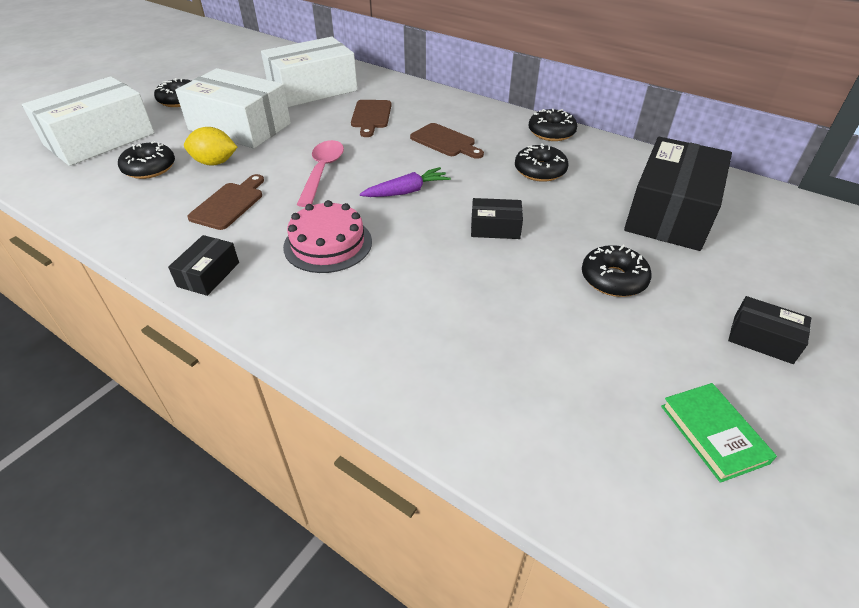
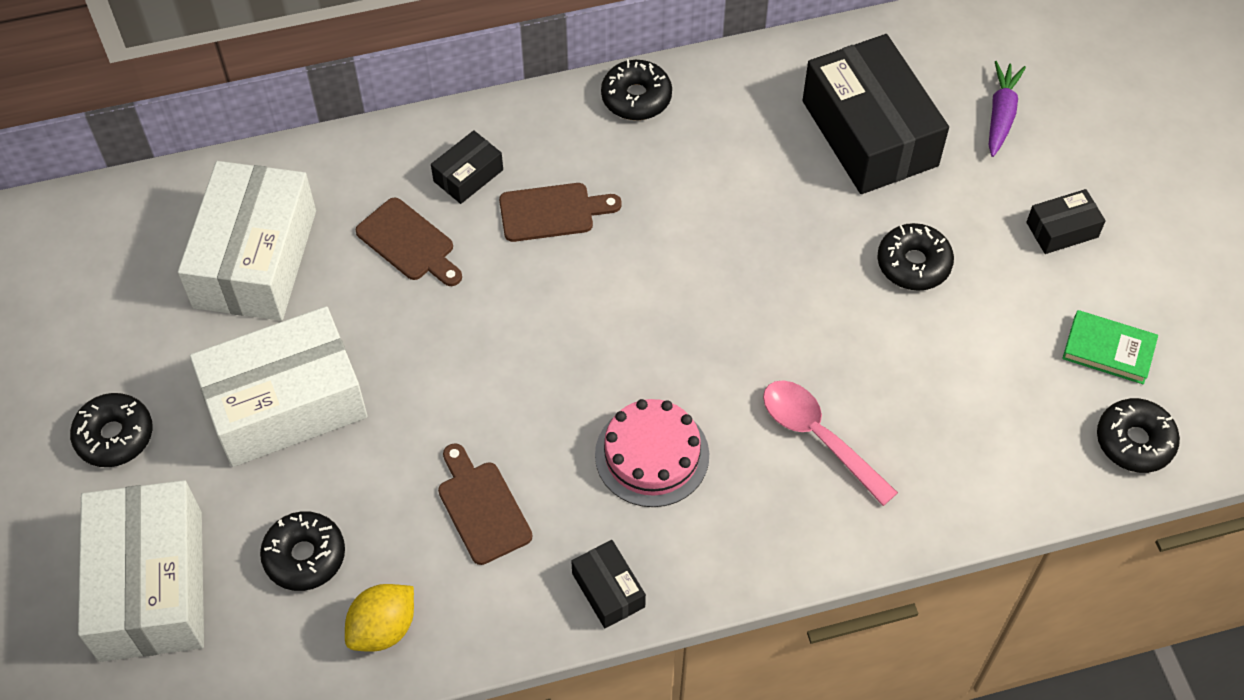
camera: 50 degrees left, 15 degrees up
yellow lemon [184,127,237,166] -> yellow lemon moved to [345,584,414,652]
pink spoon [297,140,344,207] -> pink spoon moved to [763,380,898,506]
purple carrot [360,167,451,197] -> purple carrot moved to [988,61,1026,157]
black box [471,198,523,239] -> black box moved to [431,130,503,204]
black donut [515,143,568,182] -> black donut moved to [1097,398,1180,473]

